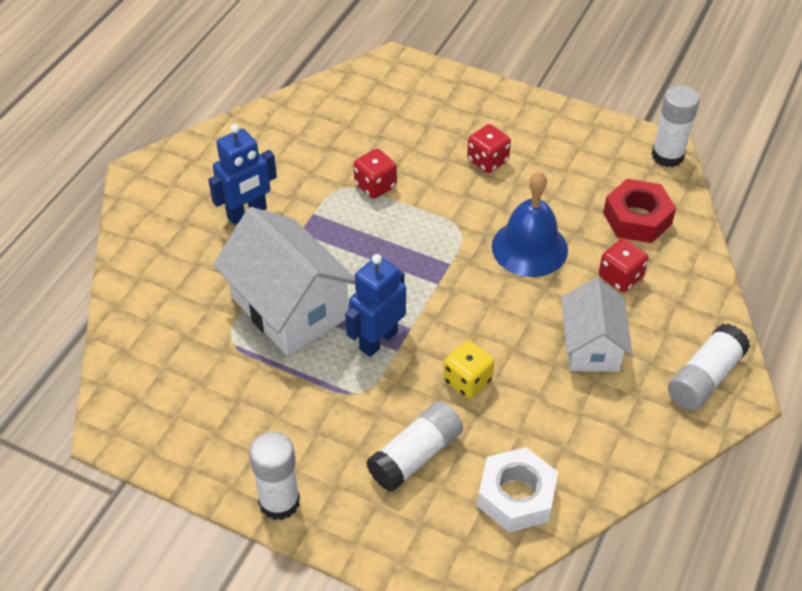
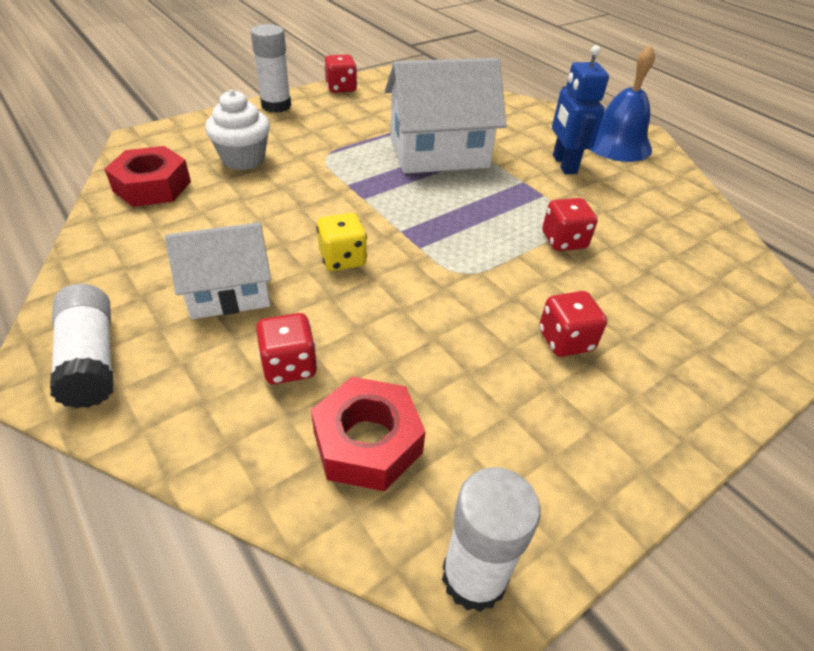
camera: 115 degrees right, 5 degrees down
blue robot [345,254,406,357] -> none
white glue stick [366,401,463,492] -> white cupcake [205,90,270,170]
yellow dice [444,341,494,398] -> yellow dice moved to [317,213,367,271]
white nut [477,447,558,533] -> red nut [105,146,191,207]
blue bell [492,171,568,277] -> blue bell moved to [590,45,655,162]
white house [561,278,632,372] -> white house turned 45 degrees counterclockwise [165,222,271,319]
none -> red dice [324,54,357,93]

